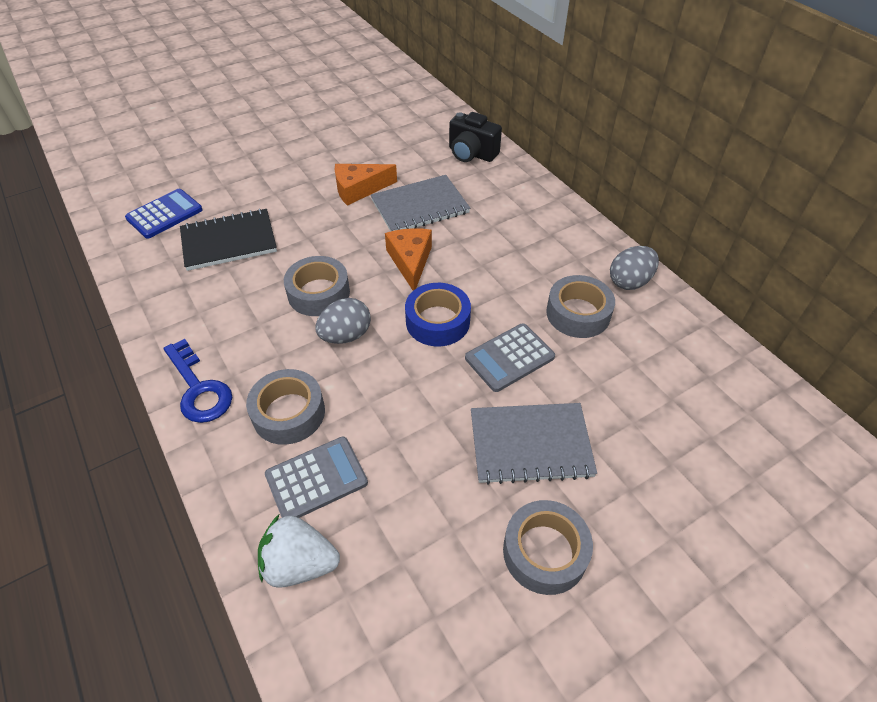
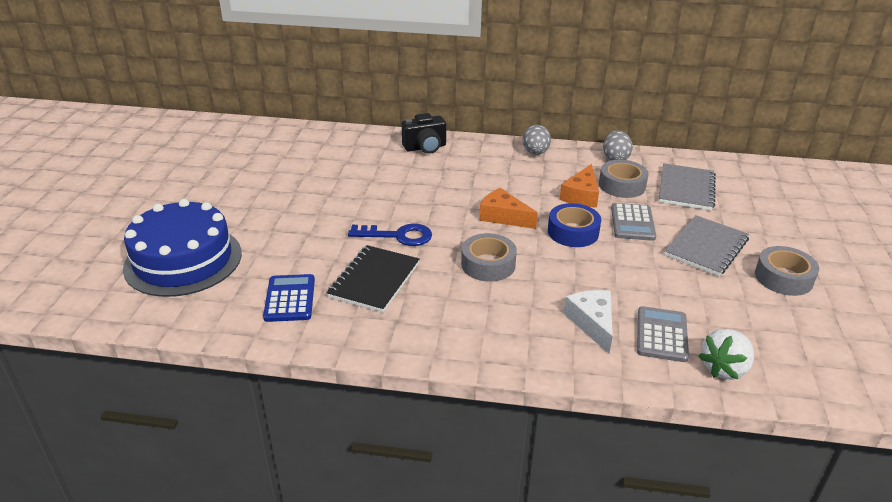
camera: 50 degrees left, 15 degrees down
blue key [163,339,232,423] -> blue key moved to [348,224,432,246]
grey tape [246,369,325,445] -> white cheese [564,290,613,354]
grey egg [315,298,371,344] -> grey egg moved to [523,125,551,155]
orange cheese [335,164,397,206] -> orange cheese moved to [559,164,599,208]
grey notebook [371,175,470,231] -> grey notebook moved to [659,163,716,211]
none -> blue cake [123,199,242,297]

